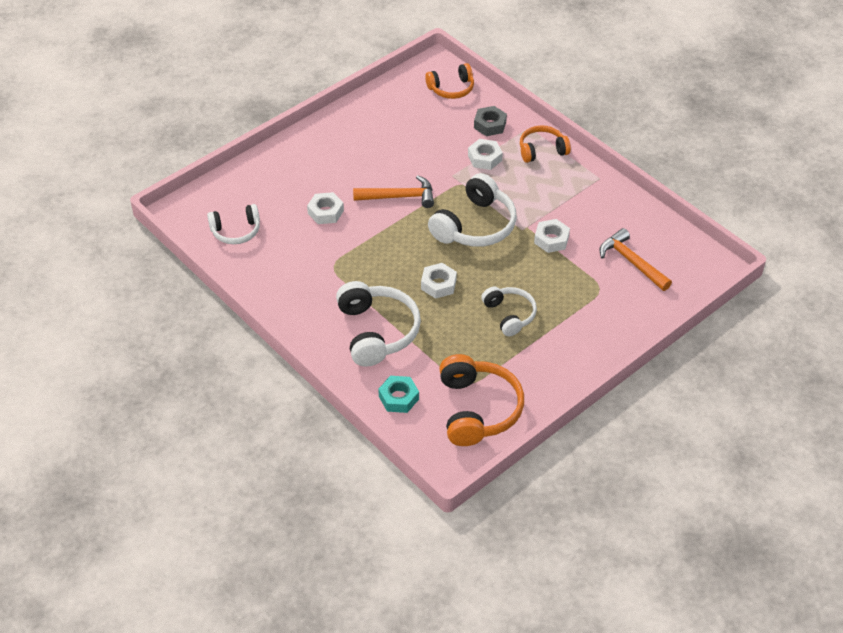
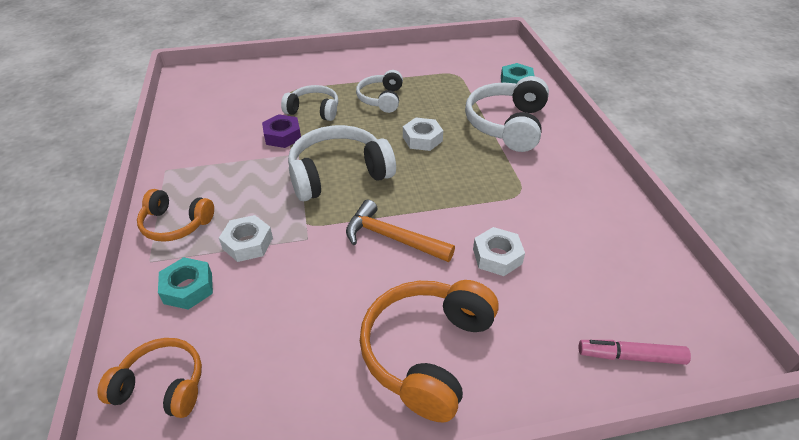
camera: 150 degrees left, 5 degrees down
white headphones [207,204,260,244] -> white headphones moved to [281,85,338,121]
orange headphones [439,354,524,446] -> orange headphones moved to [360,280,499,422]
grey nut [474,106,507,136] -> turquoise nut [158,257,213,310]
white nut [534,219,570,253] -> purple nut [262,114,301,148]
orange hammer [599,228,672,291] -> none
none -> pink marker [579,340,691,365]

